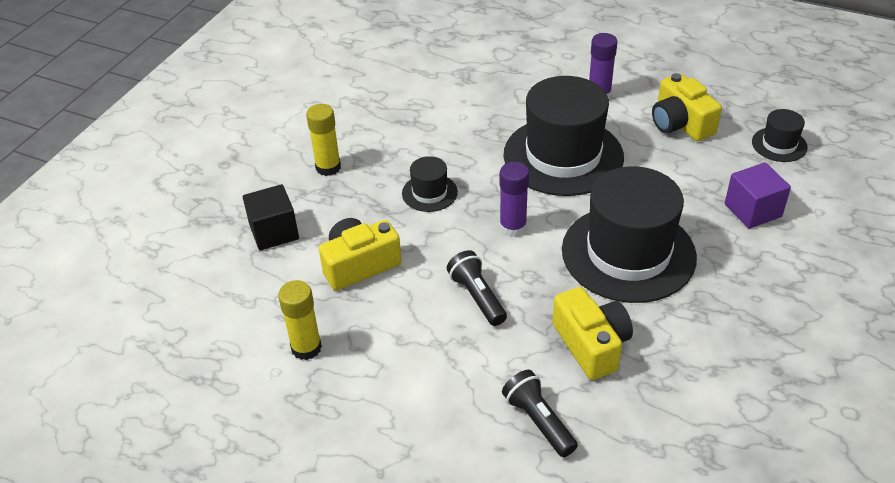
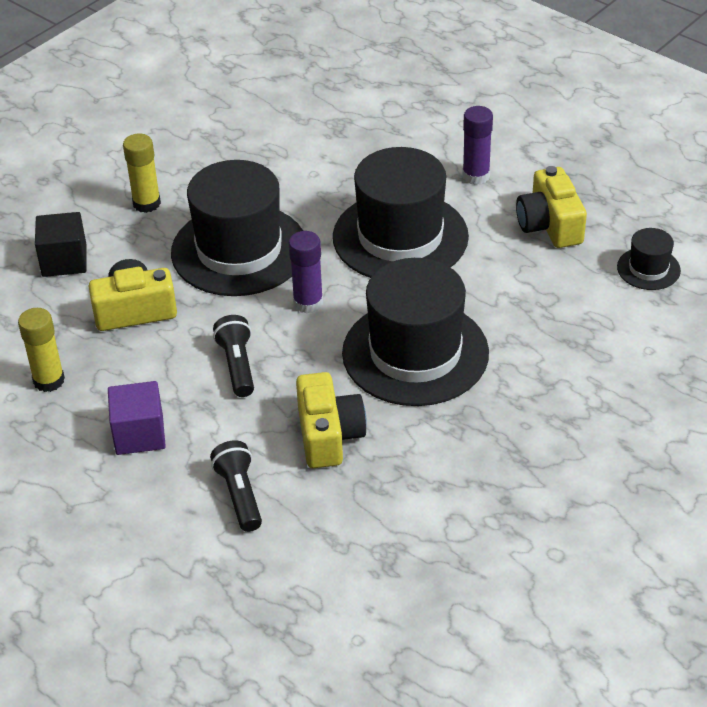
camera: 15 degrees right, 0 degrees up
black hat [402,156,458,212] -> black hat [171,160,303,296], size x2.22
purple cube [725,162,791,229] -> purple cube moved to [108,381,166,455]

